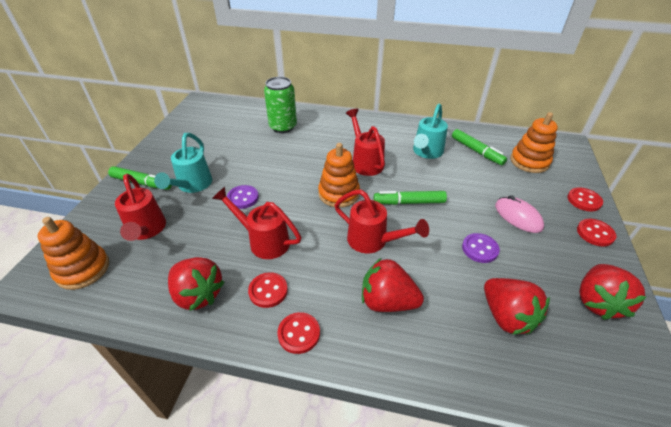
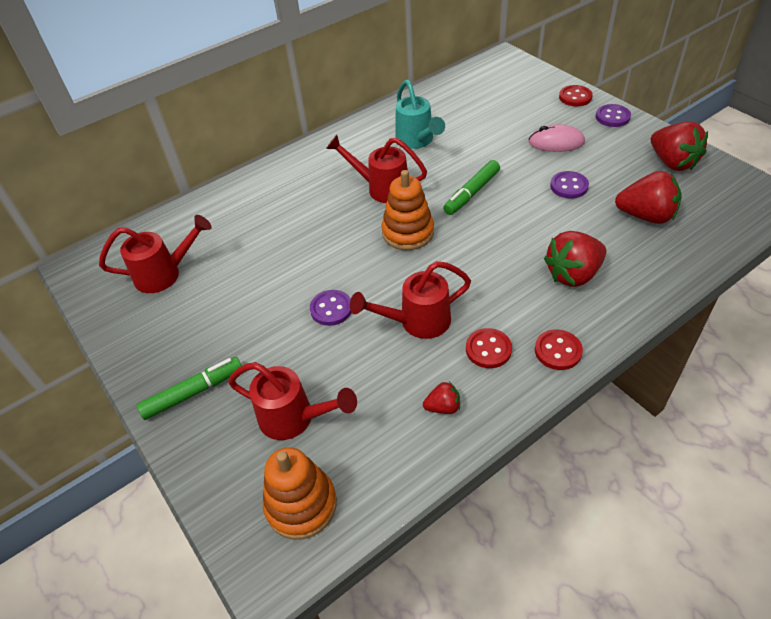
camera: 45 degrees left, 5 degrees up
turquoise watering can [154,133,212,193] -> none
red strawberry [168,257,225,311] -> red strawberry [423,382,460,414], size x0.51
green can [264,77,297,133] -> none
red watering can [334,189,429,253] -> red watering can moved to [99,215,212,293]
green marker [452,129,507,166] -> none
orange stacking toy [510,112,558,173] -> none
red button [577,219,616,246] -> purple button [596,104,631,127]

